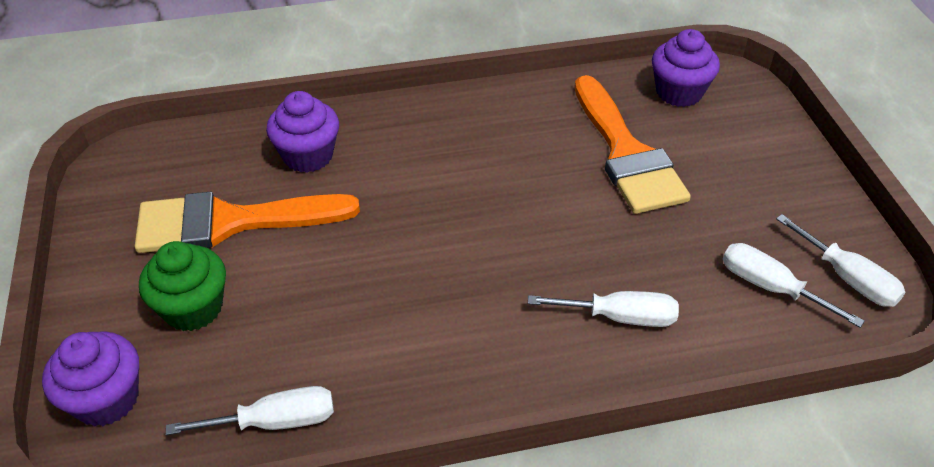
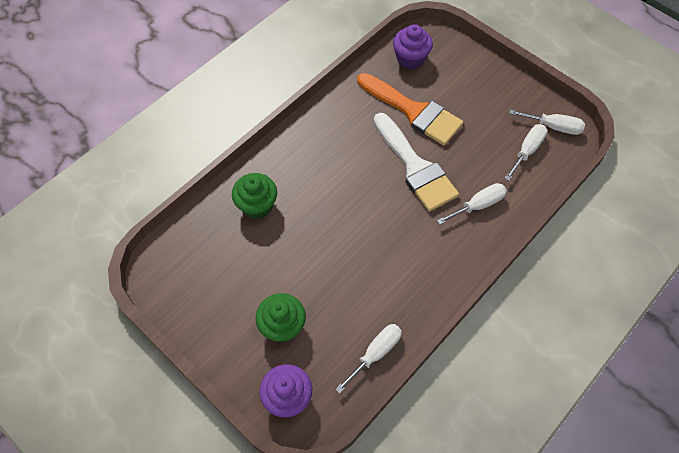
camera: 35 degrees left, 15 degrees up
orange brush [135,192,360,253] -> none
purple cupcake [266,91,339,173] -> green cupcake [232,173,277,219]
white screwdriver [723,243,865,328] -> white screwdriver turned 120 degrees clockwise [504,124,547,181]
none -> white brush [374,113,459,212]

